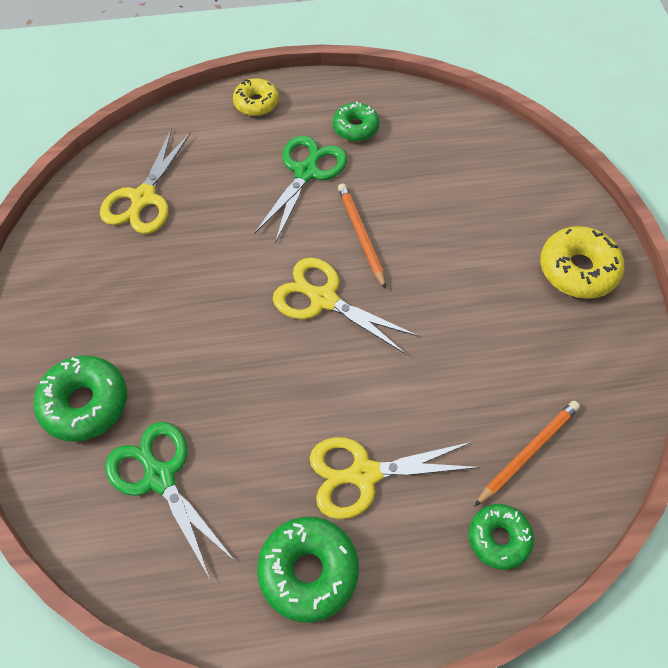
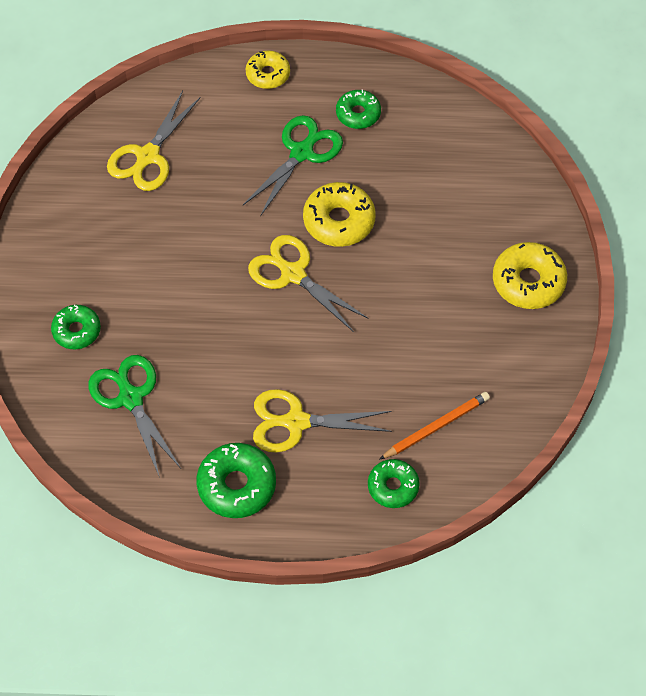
camera: 10 degrees right, 0 degrees up
green donut [34,355,127,442] -> green donut [51,305,101,349], size x0.65
orange pencil [338,183,386,289] -> yellow donut [303,182,376,247]

